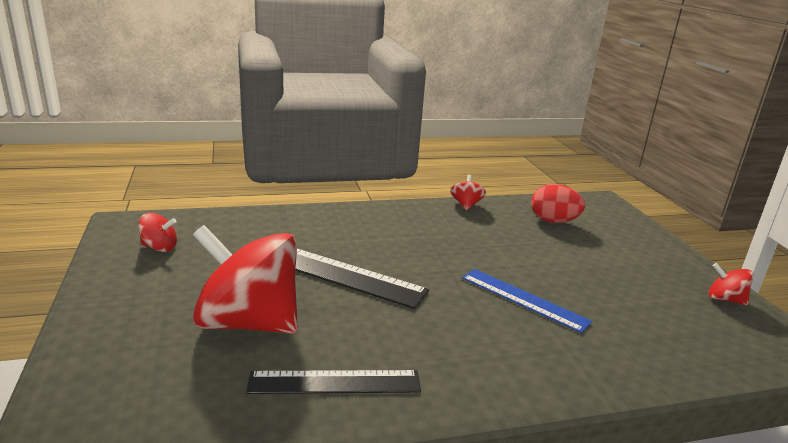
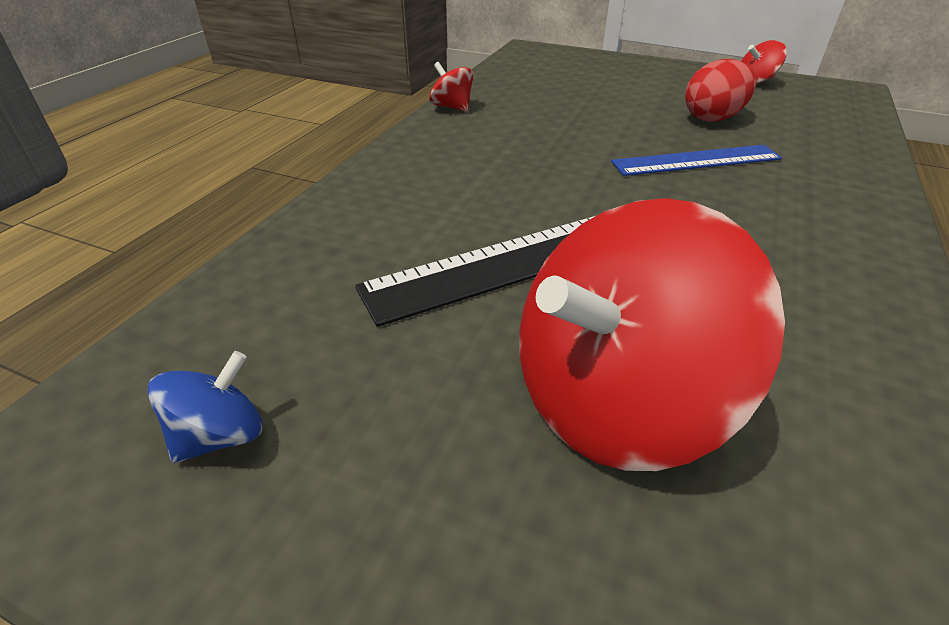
camera: 50 degrees left, 15 degrees up
red spinning top [138,213,177,252] -> blue spinning top [147,351,262,463]
black ruler [246,370,421,394] -> none
red egg [531,184,585,223] -> red egg moved to [685,59,756,122]

